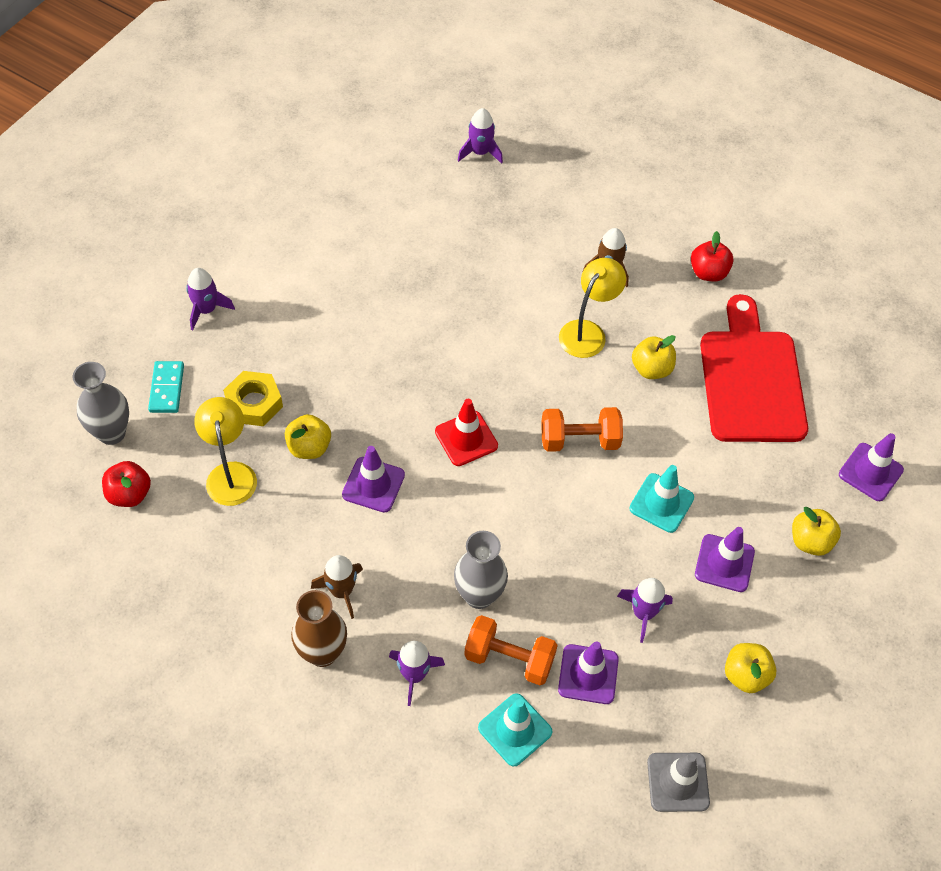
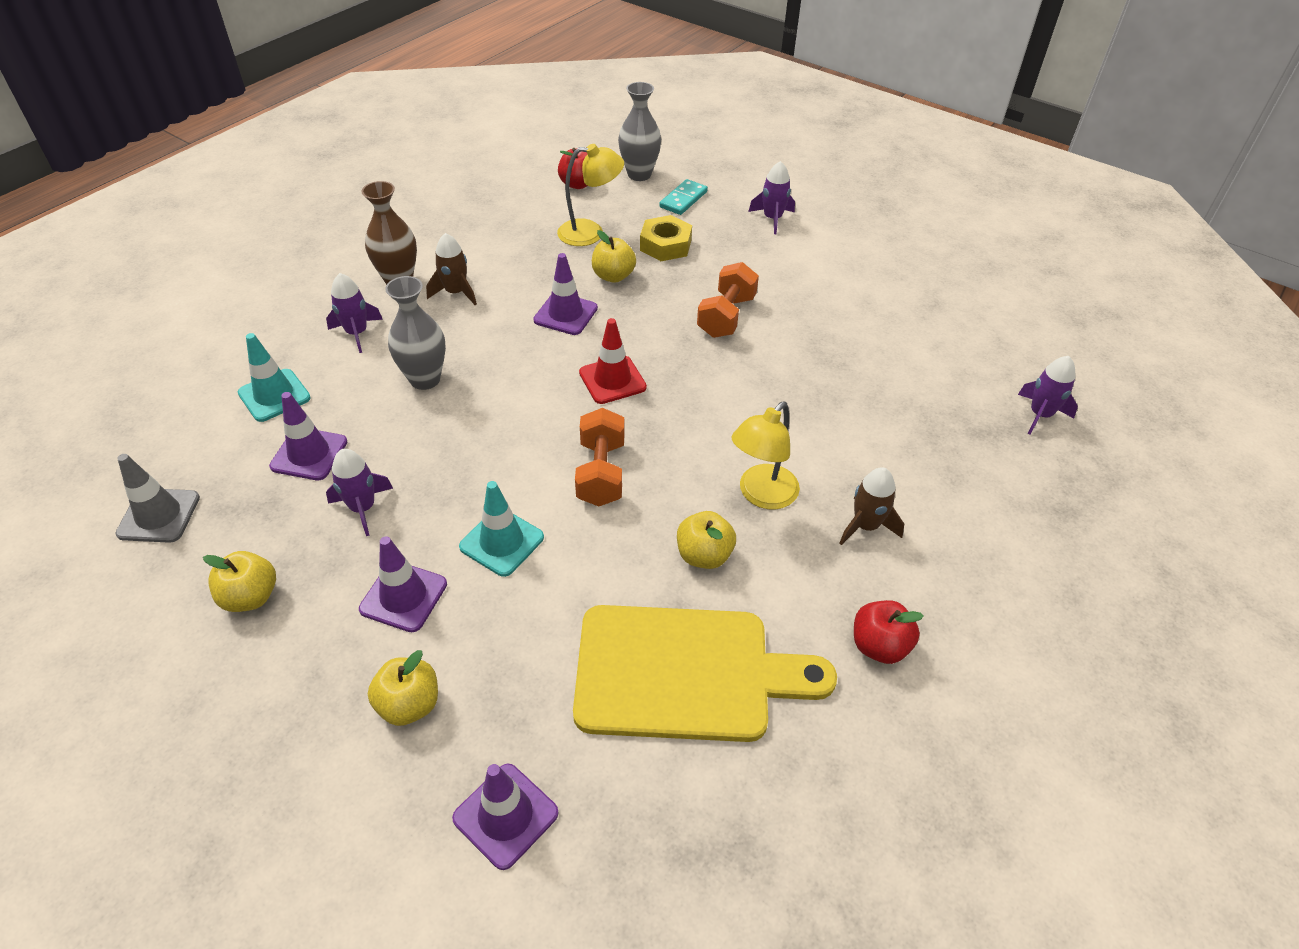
camera: 95 degrees right, 10 degrees down
turquoise domino [148,361,184,413] -> turquoise domino turned 60 degrees counterclockwise [659,179,708,215]
orange dumbbell [464,615,558,685] -> orange dumbbell moved to [697,262,759,338]
yellow lamp [559,258,626,358] -> yellow lamp turned 90 degrees clockwise [731,402,800,509]
red cutting board [700,294,808,442] -> yellow cutting board [573,605,837,742]

